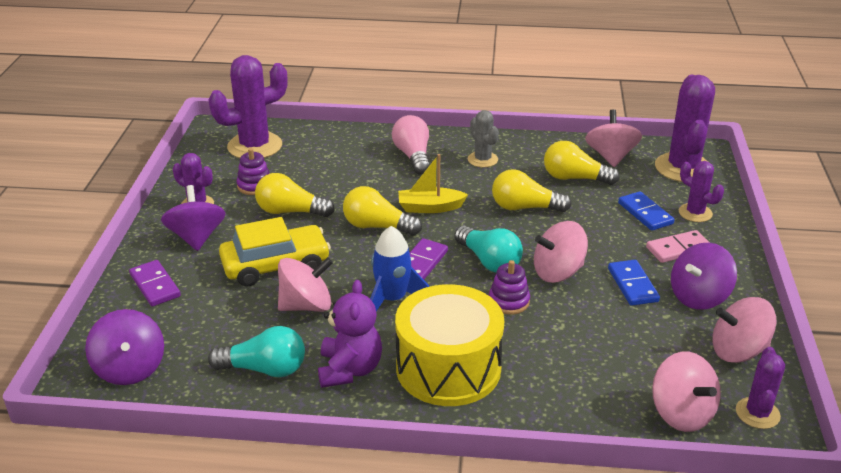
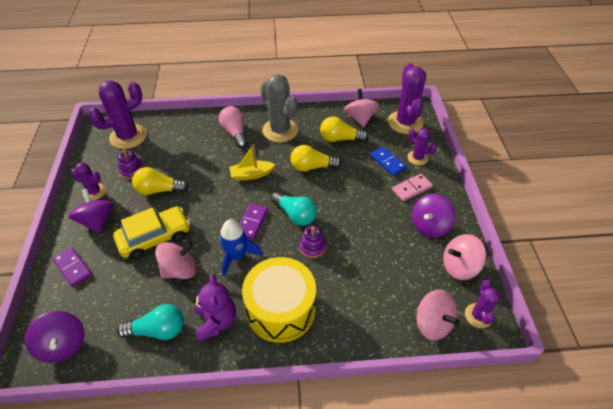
camera: 10 degrees left, 15 degrees up
yellow light bulb [343,186,422,235] -> none
grey cactus [467,110,499,168] -> grey cactus [260,74,298,142], size x1.81
pink spinning top [534,221,588,283] -> none
blue domino [608,260,660,306] -> none

